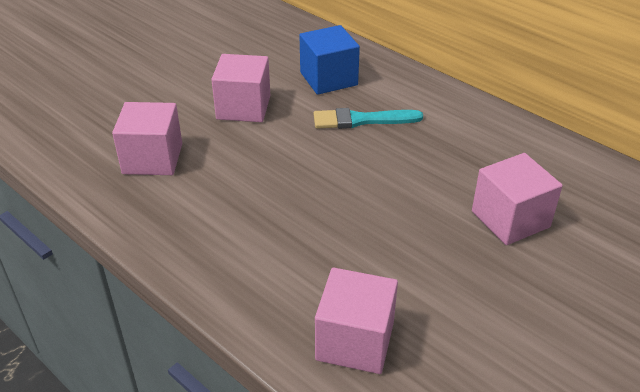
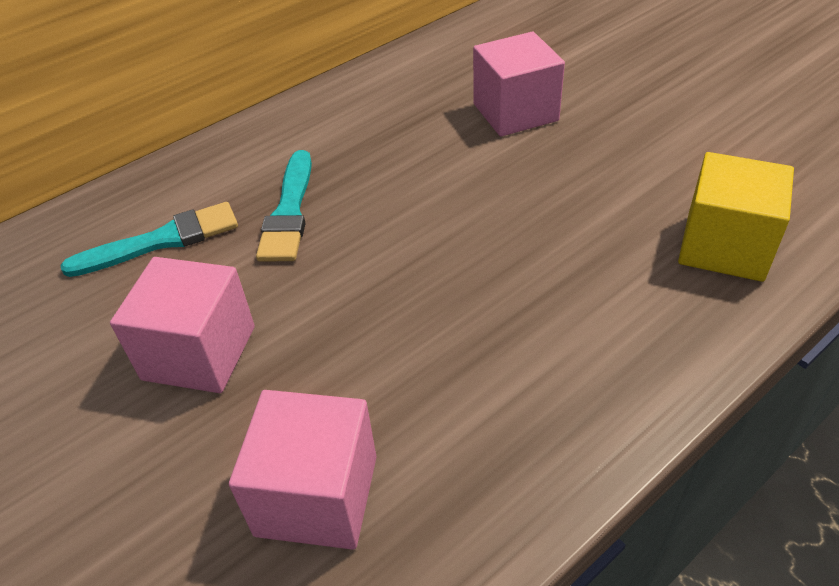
camera: 80 degrees left, 5 degrees up
blue cube [300,25,360,95] -> turquoise brush [60,202,238,277]
pink cube [315,267,398,374] -> yellow cube [678,152,794,282]

